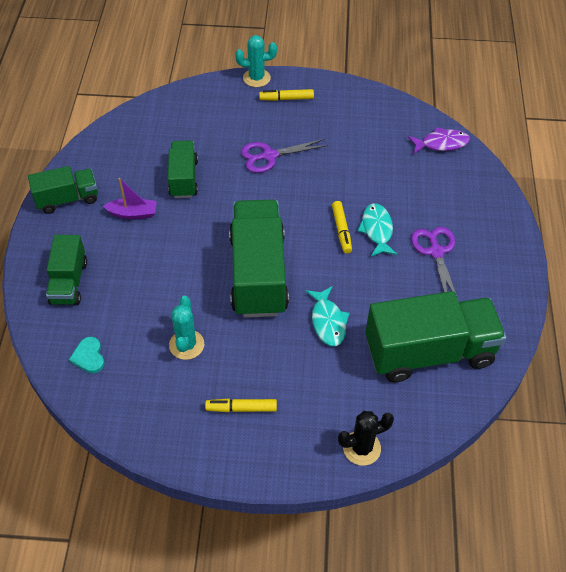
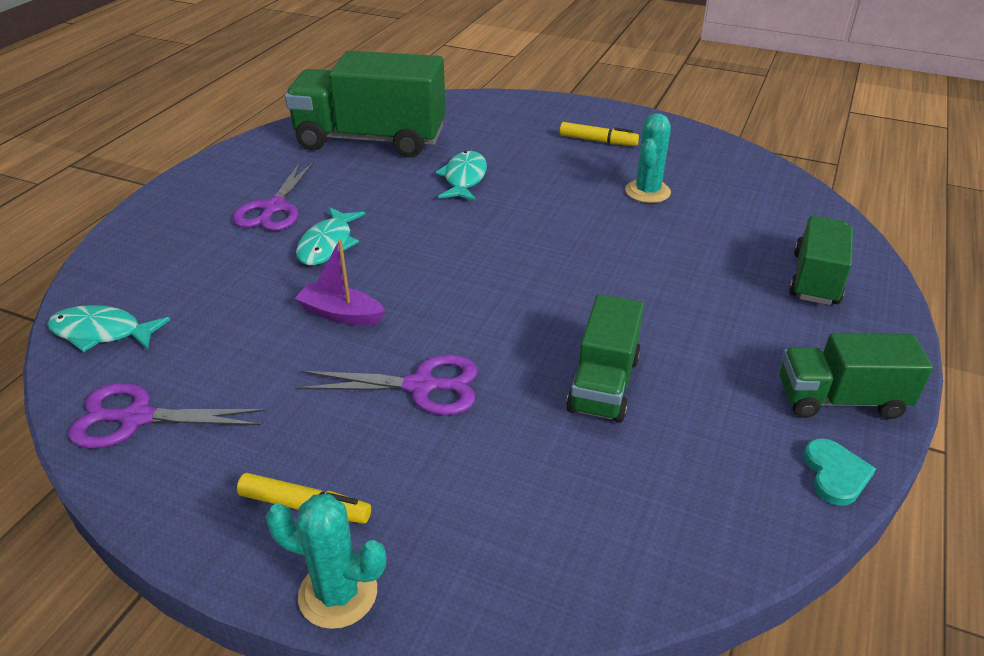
camera: 160 degrees left, 15 degrees down
turquoise heart [69,337,104,373] -> turquoise heart moved to [804,438,876,506]
purple boat [103,178,157,219] -> purple boat moved to [294,240,385,325]
green truck [229,200,289,318] -> none
yellow marker [332,201,352,254] -> none
black cactus [338,411,394,466] -> none
purple fish [408,127,470,154] -> turquoise fish [47,305,170,352]
none -> purple scissors [68,383,267,449]

